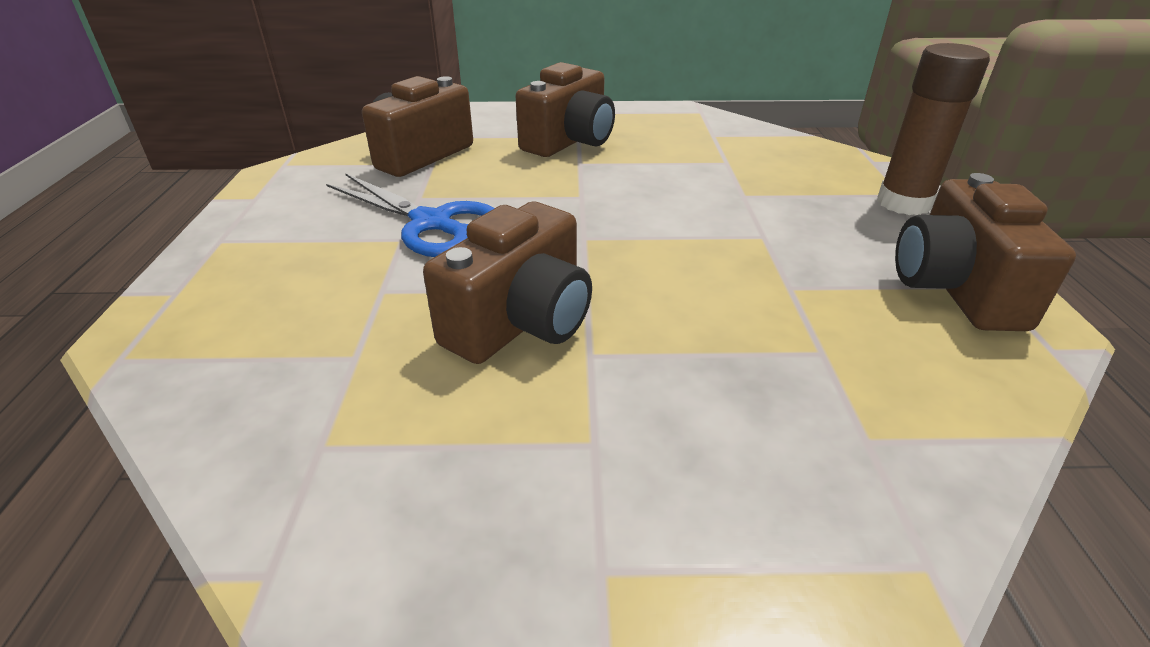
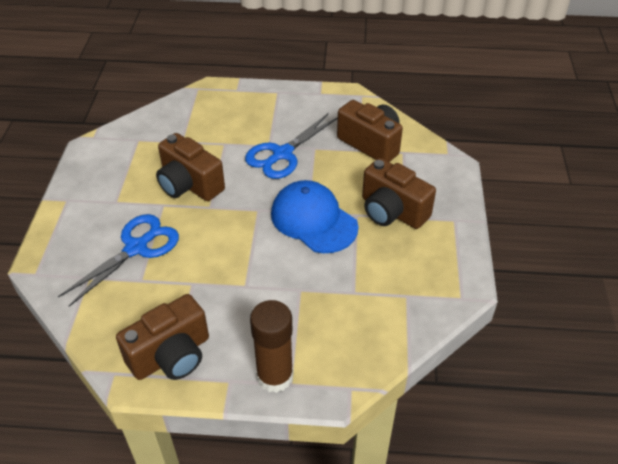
camera: 95 degrees right, 10 degrees up
brown camera [895,173,1076,331] -> brown camera turned 135 degrees clockwise [116,294,209,380]
none -> blue scissors [58,214,179,307]
none -> blue cap [271,180,359,253]

